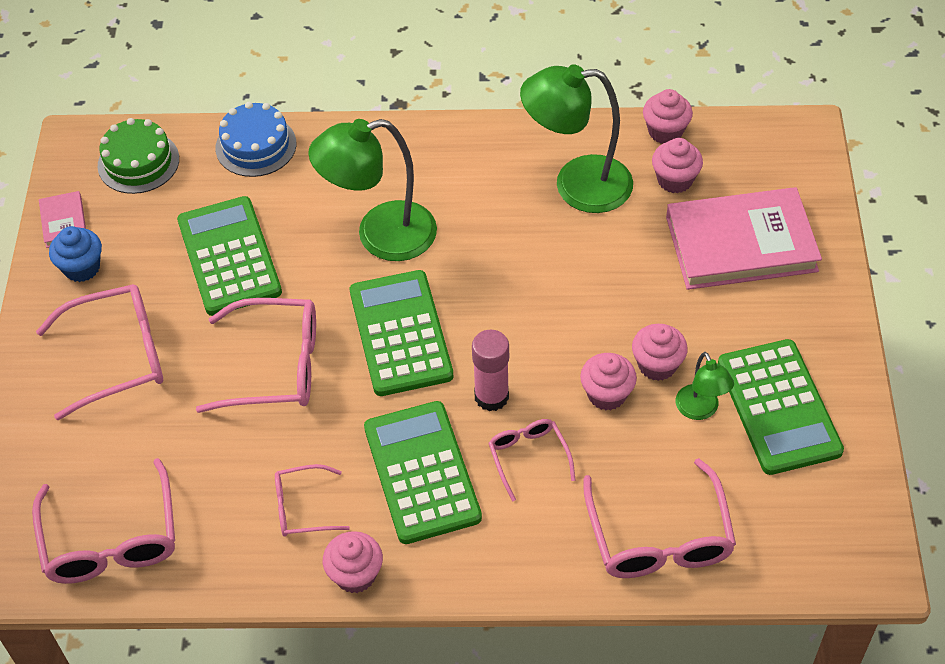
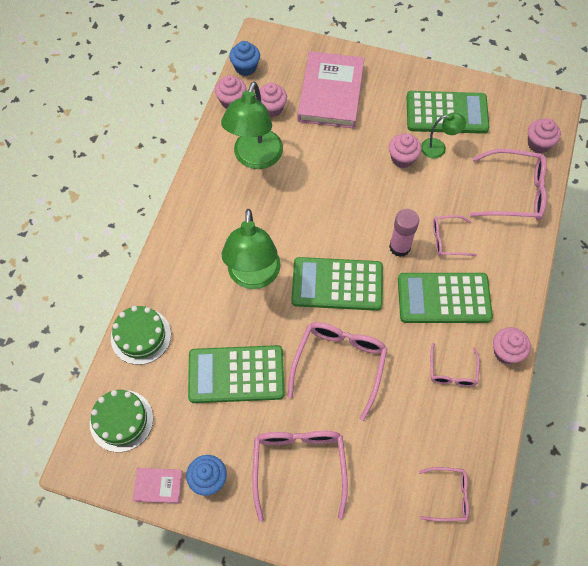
camera: 75 degrees left, 10 degrees up
pink glasses [32,458,175,584] -> pink glasses [419,467,469,521], size x0.56
blue cake [216,102,297,177] -> green cake [111,306,171,365]
pink cupcake [580,353,637,410] -> pink cupcake moved to [528,118,561,153]
none -> blue cupcake [229,41,260,76]

